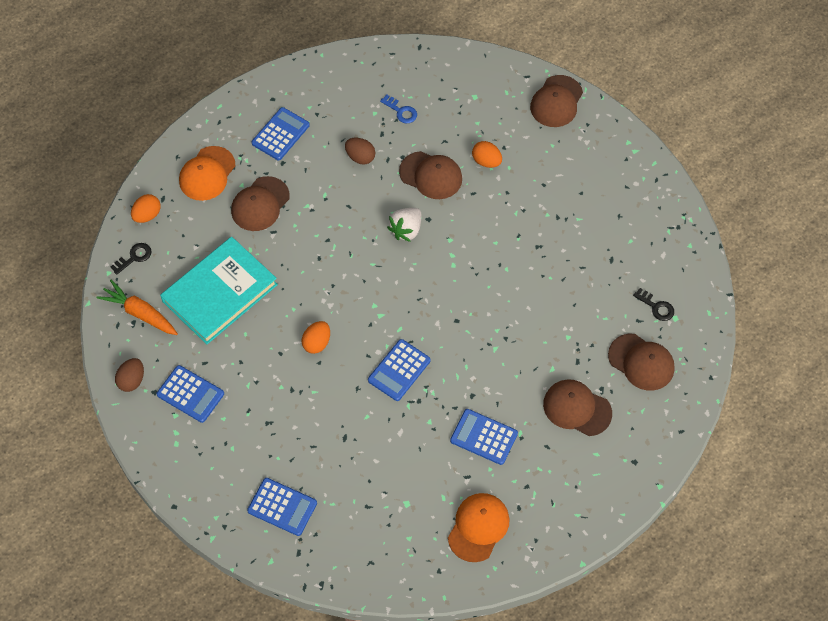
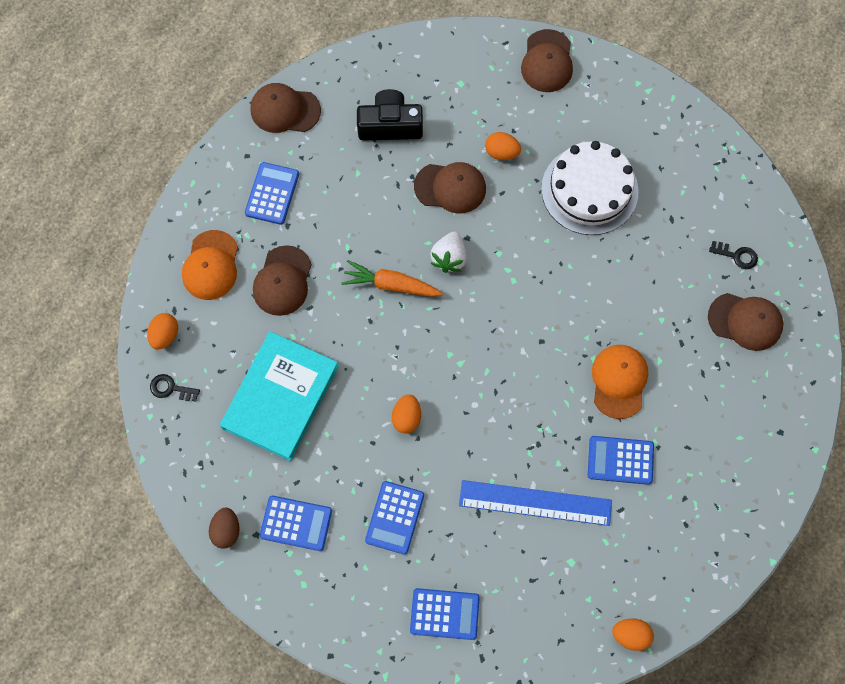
camera: 20 degrees left, 10 degrees up
orange carrot [96,280,178,335] -> orange carrot moved to [341,260,443,297]
black key [111,243,152,275] -> black key turned 105 degrees counterclockwise [150,374,200,402]
brown egg [345,138,375,164] -> none
blue calculator [368,339,431,401] -> blue calculator moved to [365,481,424,555]
blue key [380,95,417,123] -> black camera [357,89,423,141]
orange cap [448,493,509,562] -> orange cap moved to [592,345,648,419]
brown cap [543,379,612,436] -> brown cap moved to [251,83,321,133]
none -> blue ruler [459,480,612,526]
none -> white cake [541,141,639,235]
none -> orange egg [612,619,654,651]

